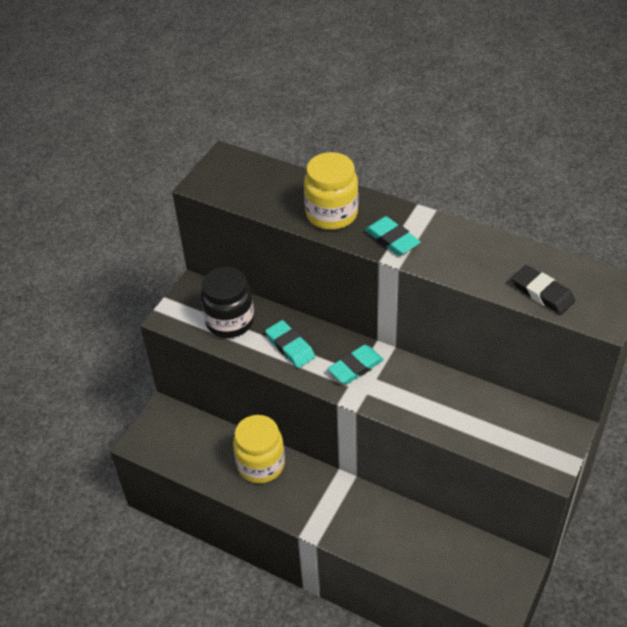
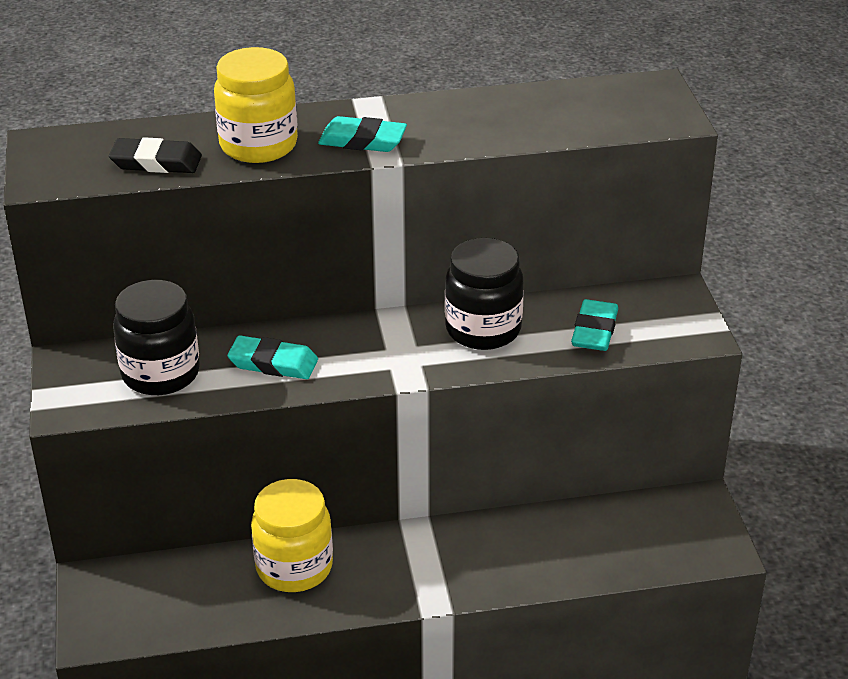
camera: 40 degrees left, 10 degrees down
turquoise eraser [327,345,384,384] -> turquoise eraser moved to [571,299,618,351]
black eraser [512,265,575,315] -> black eraser moved to [109,137,202,173]
none -> black jar [445,238,524,350]

